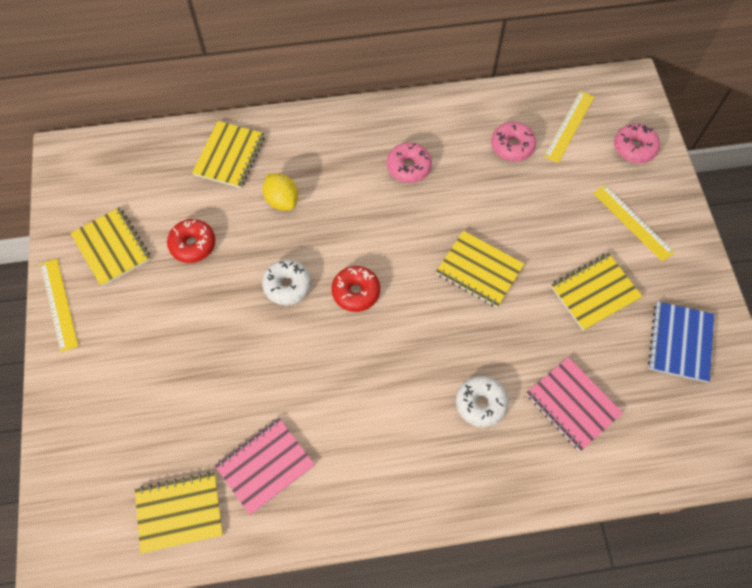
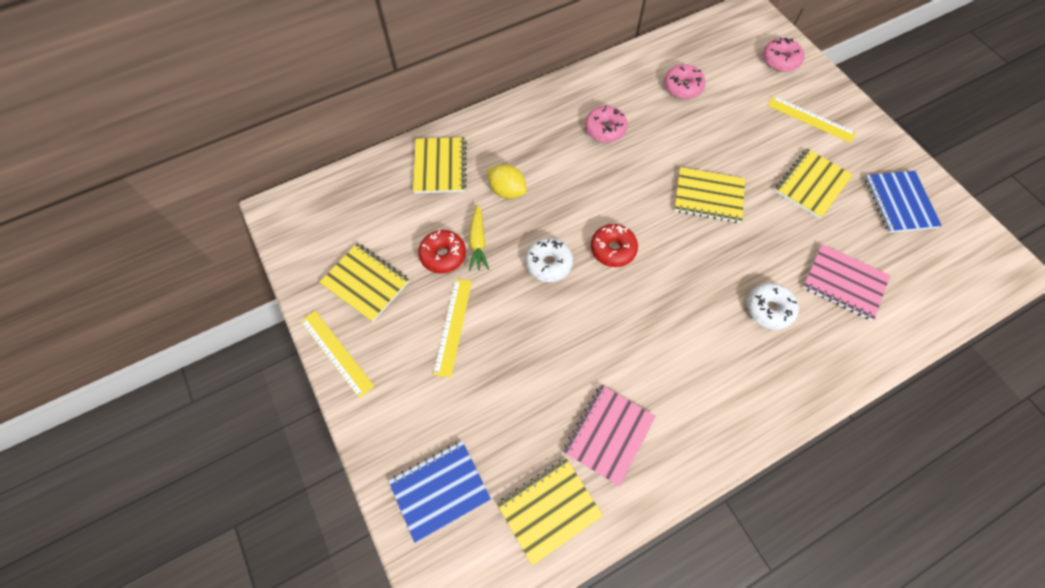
camera: 20 degrees left, 0 degrees up
yellow ruler [544,91,594,163] -> yellow ruler moved to [433,279,472,378]
none -> blue notebook [388,441,491,543]
none -> yellow carrot [469,204,489,271]

